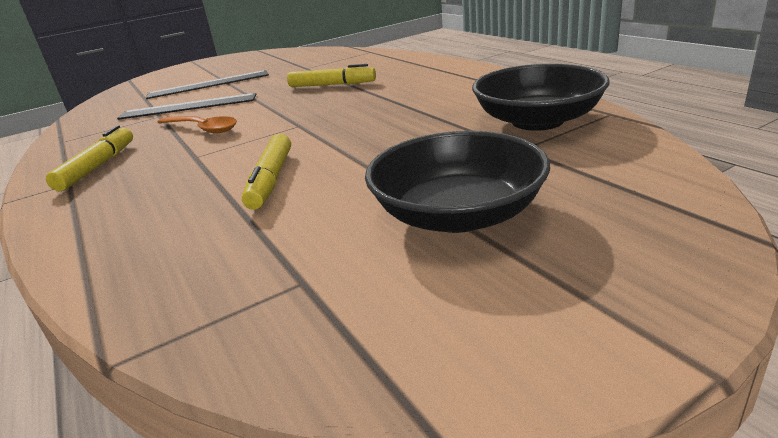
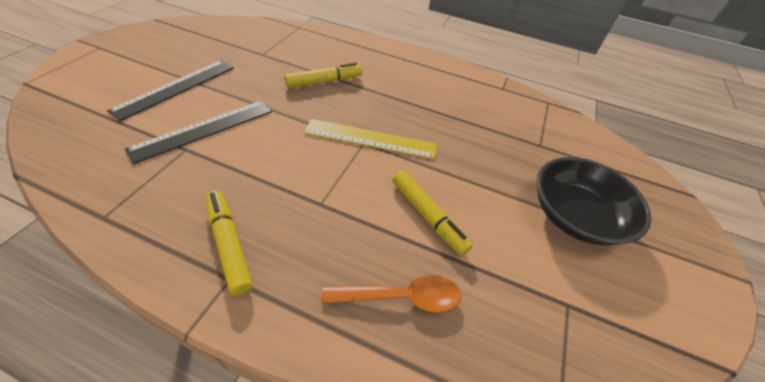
camera: 45 degrees left, 20 degrees up
orange spoon [157,116,237,133] -> orange spoon moved to [322,275,461,313]
black bowl [472,64,609,131] -> none
none -> yellow ruler [304,119,437,160]

